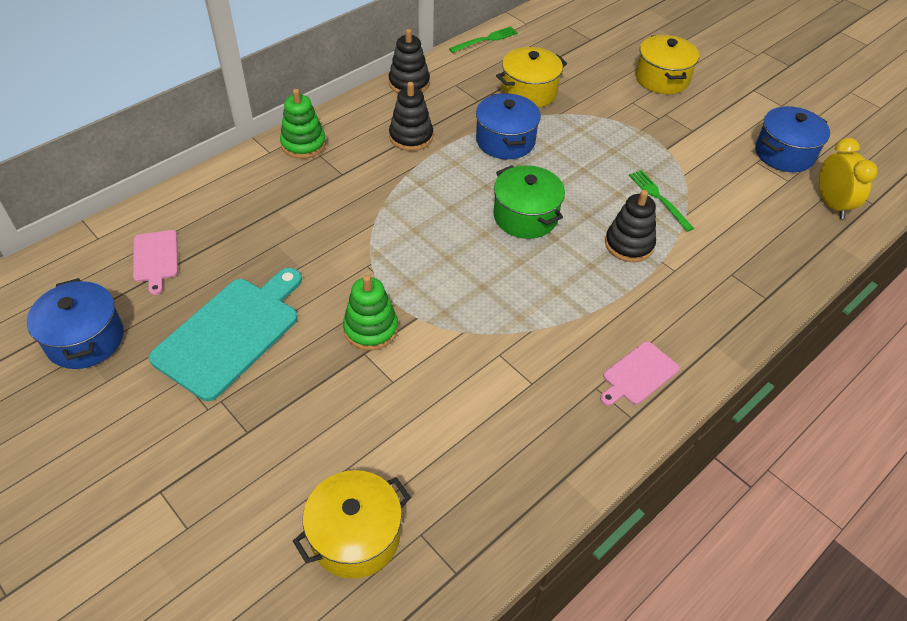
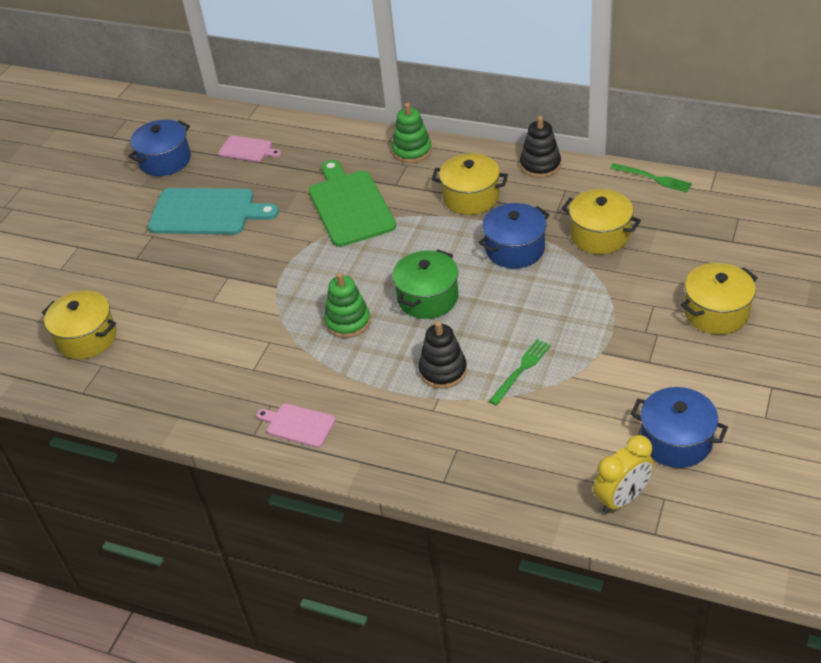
camera: 70 degrees right, 5 degrees down
pink cutting board [133,230,178,295] -> pink cutting board turned 120 degrees counterclockwise [218,136,281,162]
green stacking toy [343,275,398,350] -> green stacking toy moved to [324,272,371,338]
black stacking toy [389,82,433,151] -> yellow pot [432,153,508,215]
none -> green cutting board [309,160,396,247]

